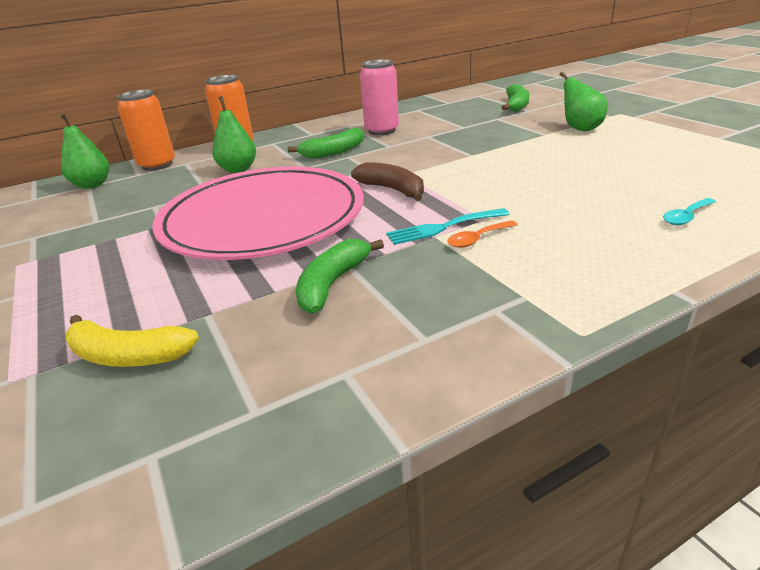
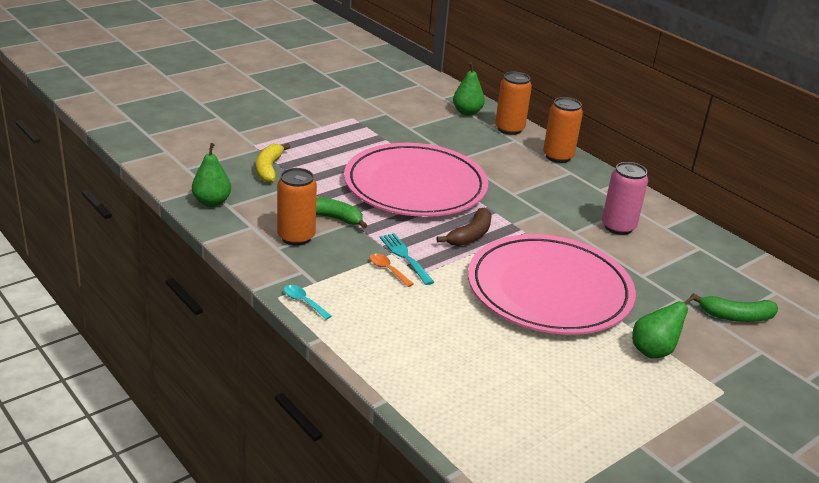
camera: 75 degrees right, 0 degrees up
green pear [212,96,256,173] -> green pear moved to [192,143,231,207]
green banana [288,128,364,159] -> none
turquoise spoon [663,198,716,225] -> turquoise spoon moved to [284,285,332,320]
none -> orange can [277,168,317,246]
none -> pink plate [468,234,636,335]

